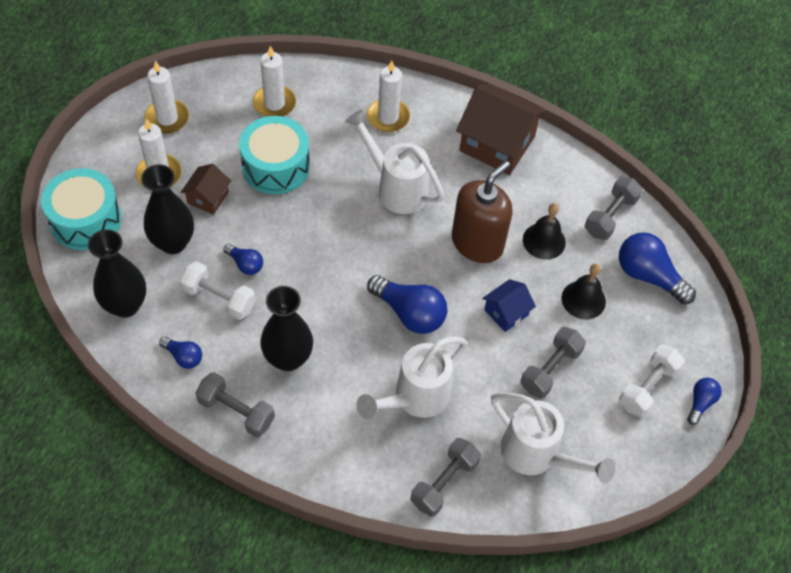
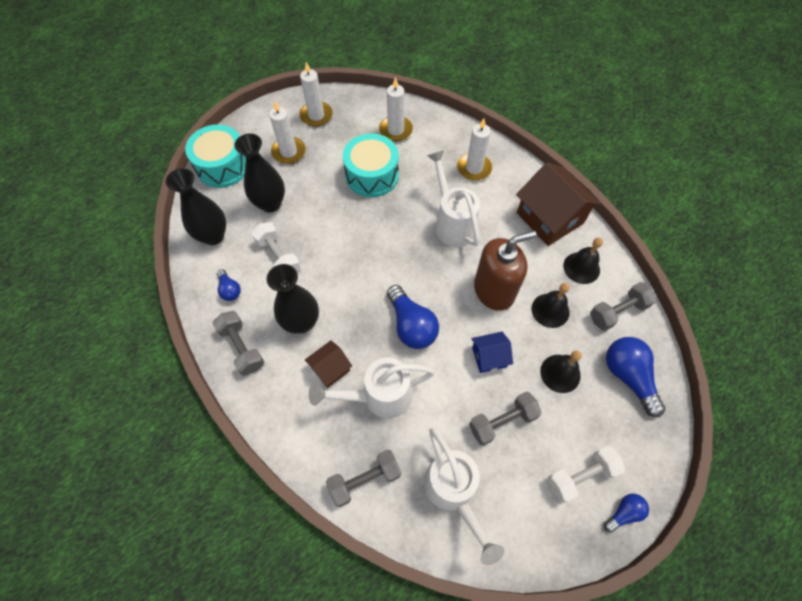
camera: 30 degrees right, 5 degrees up
brown house [181,164,231,215] -> brown house moved to [305,340,352,388]
blue light bulb [223,243,263,275] -> none
none -> black bell [563,238,603,284]

